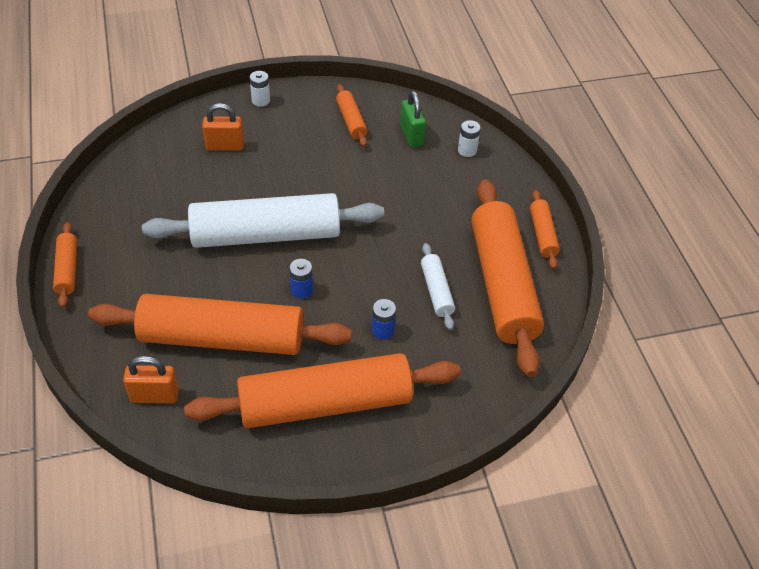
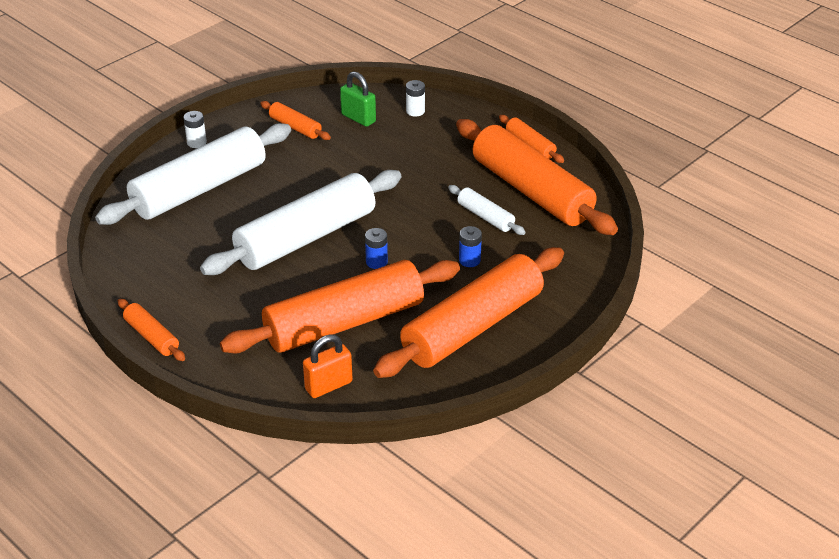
camera: 30 degrees left, 10 degrees down
orange padlock [202,103,244,151] -> white rolling pin [95,123,291,225]

